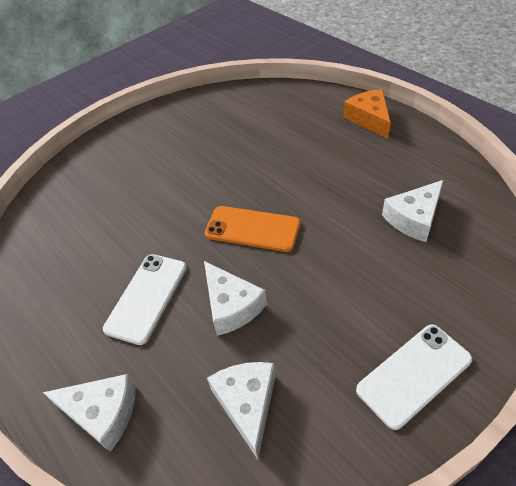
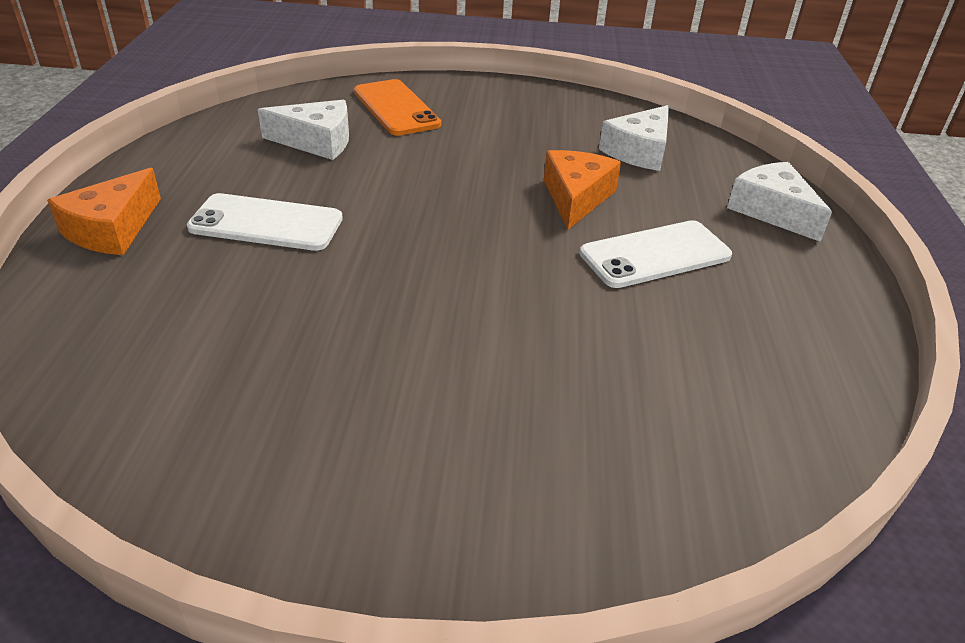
camera: 140 degrees left, 10 degrees down
white cheese [204,261,267,336] -> orange cheese [544,150,621,230]
orange phone [205,206,300,252] -> orange phone moved to [354,79,441,136]
white phone [356,324,472,430] -> white phone moved to [187,193,343,251]

